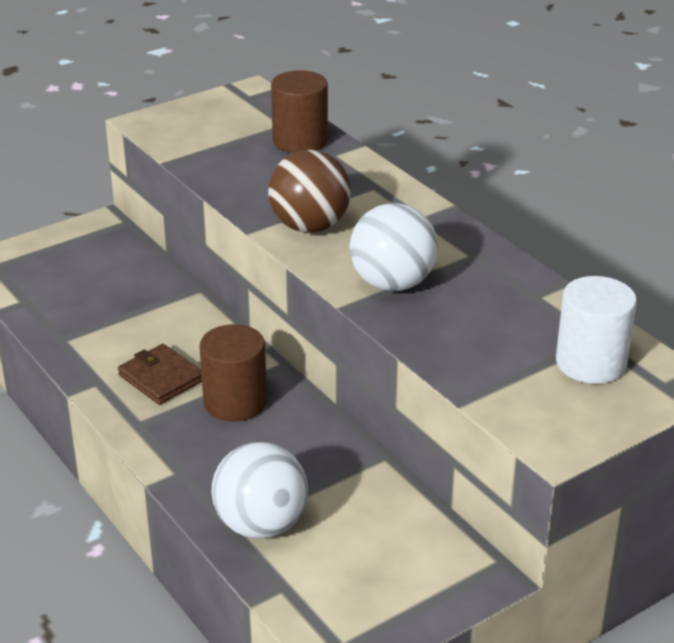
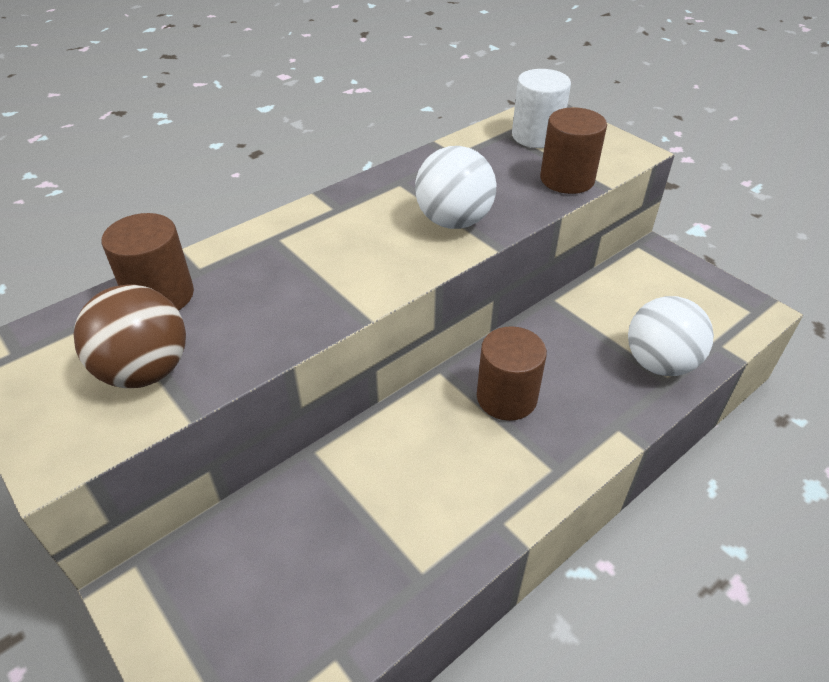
camera: 95 degrees left, 10 degrees up
brown wallet [118,344,202,405] -> none
brown ball [268,150,351,233] -> brown ball moved to [74,284,186,388]
none -> brown cylinder [540,107,607,194]

